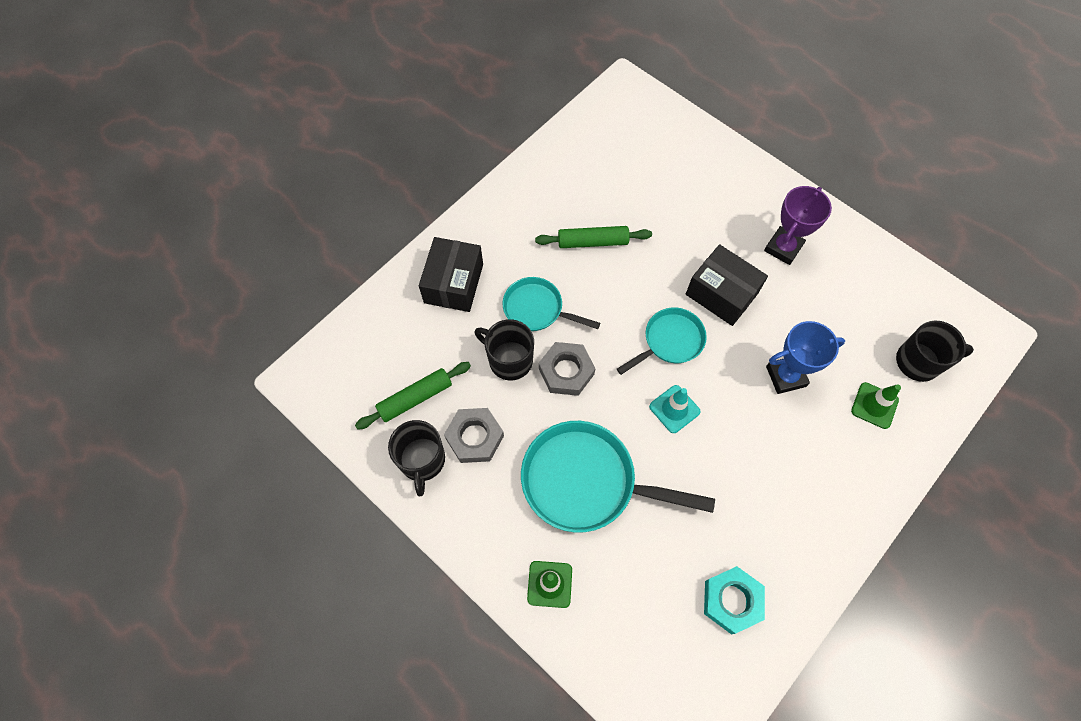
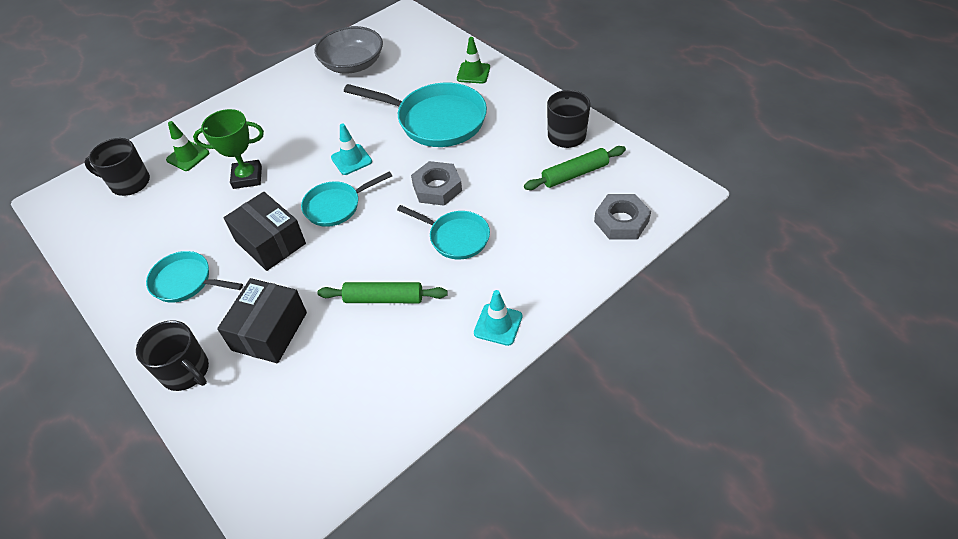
camera: 170 degrees left, 15 degrees down
black box [419,237,483,312] -> black box moved to [217,278,307,363]
grey nut [444,408,504,463] -> grey nut moved to [594,194,651,240]
black mug [475,319,534,380] -> black mug moved to [136,320,209,391]
turquoise nut [704,566,765,634] -> grey bowl [315,26,383,74]
purple trophy [764,186,832,265] -> turquoise pan [146,251,243,303]
blue trophy [766,321,845,394] -> green trophy [193,109,264,189]
none -> turquoise traffic cone [474,290,523,346]

